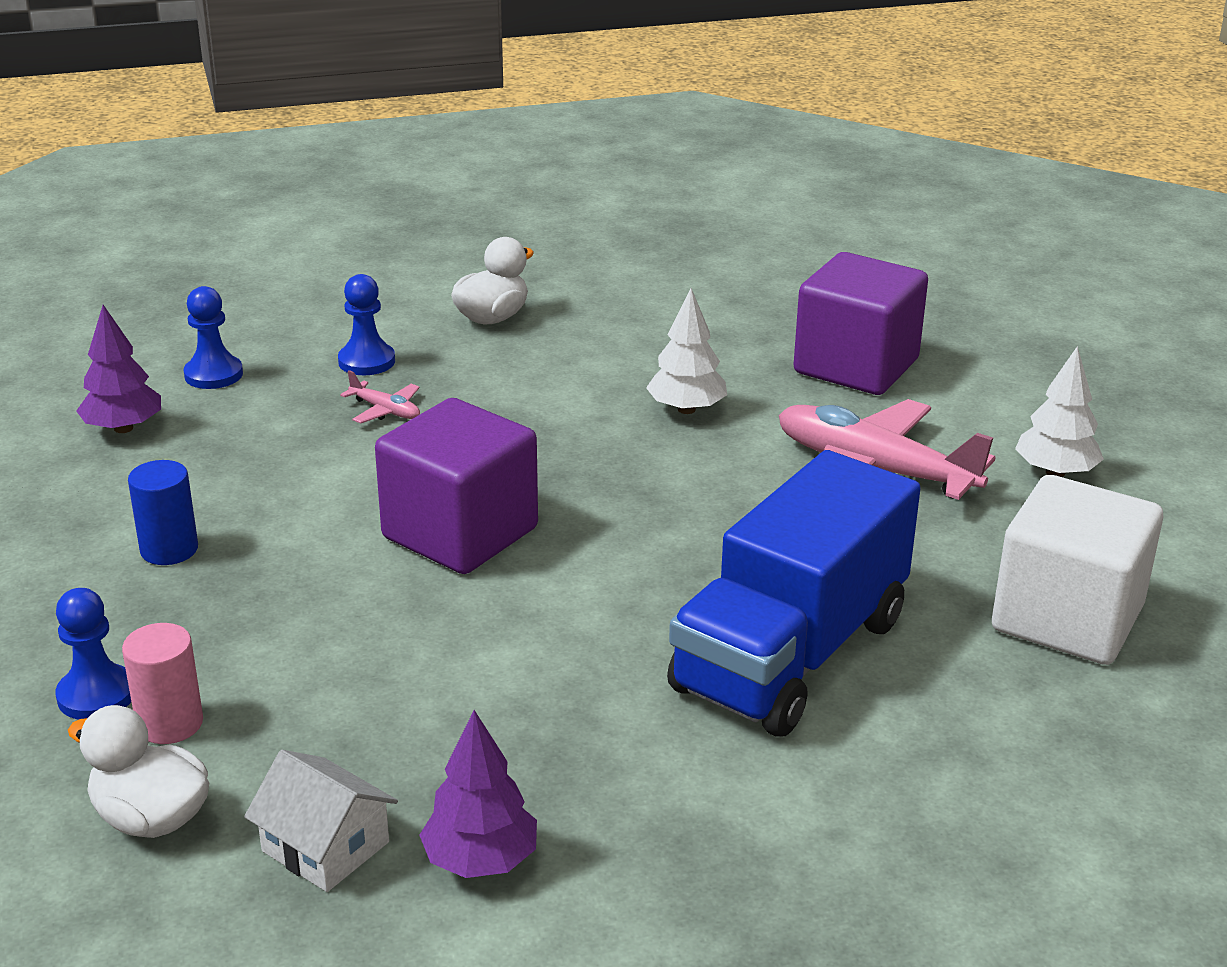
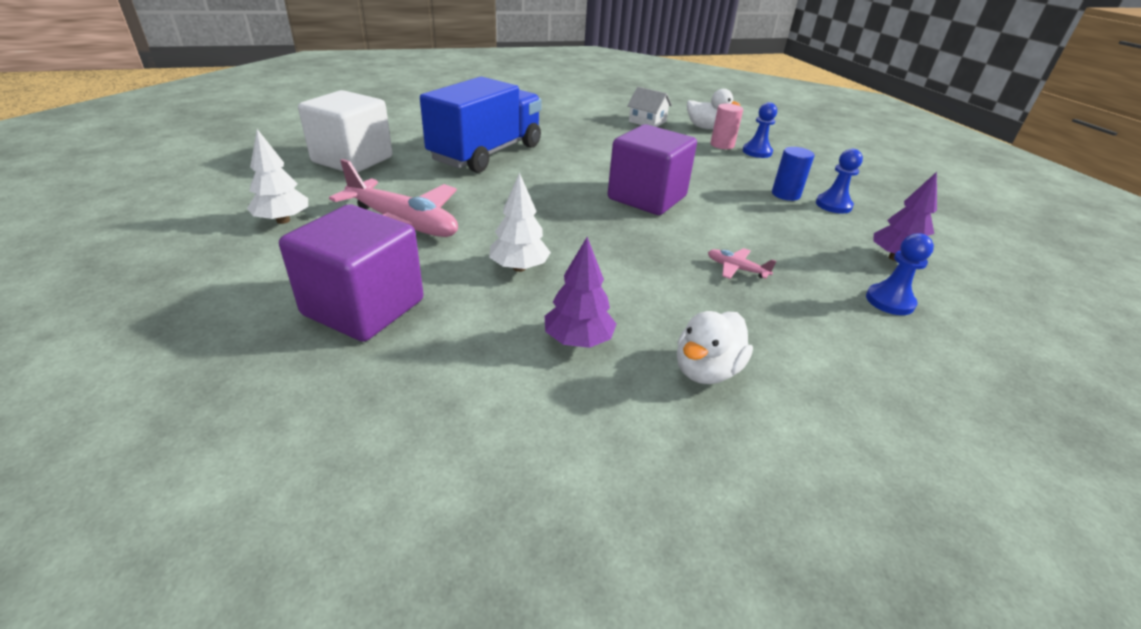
camera: 175 degrees right, 5 degrees up
blue pawn [338,274,395,375] -> blue pawn moved to [816,149,863,214]
purple tree [420,710,537,878] -> purple tree moved to [545,237,616,348]

